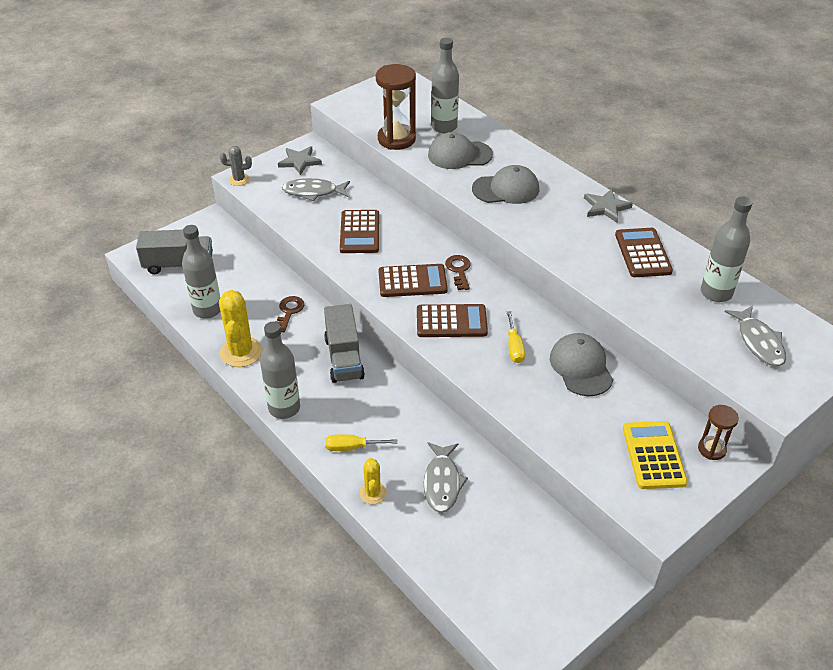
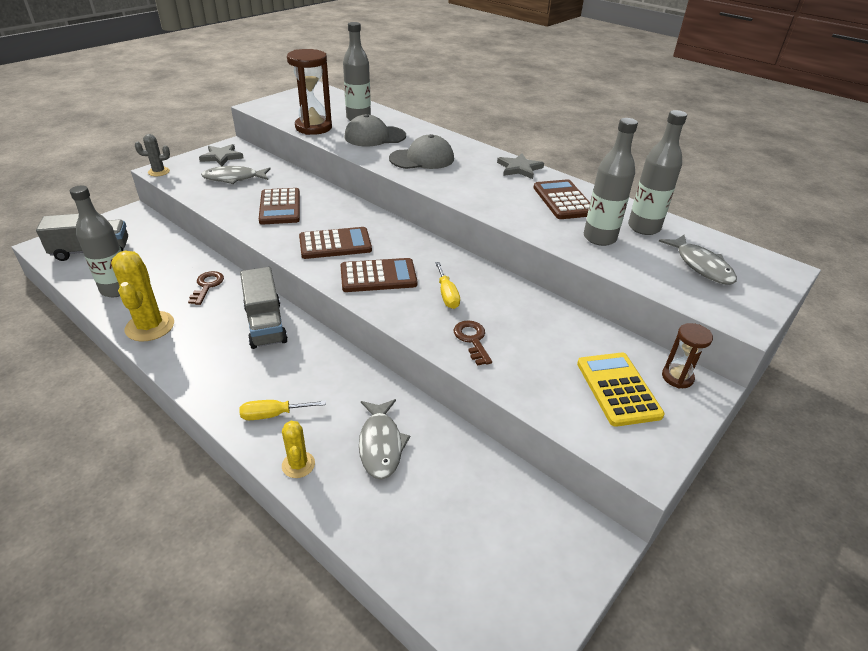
camera: 10 degrees left, 5 degrees down
grey bottle [260,322,300,419] -> grey bottle moved to [584,118,638,246]
brown key [445,255,471,290] -> brown key moved to [454,320,492,366]
grey cap [550,333,613,396] -> none

